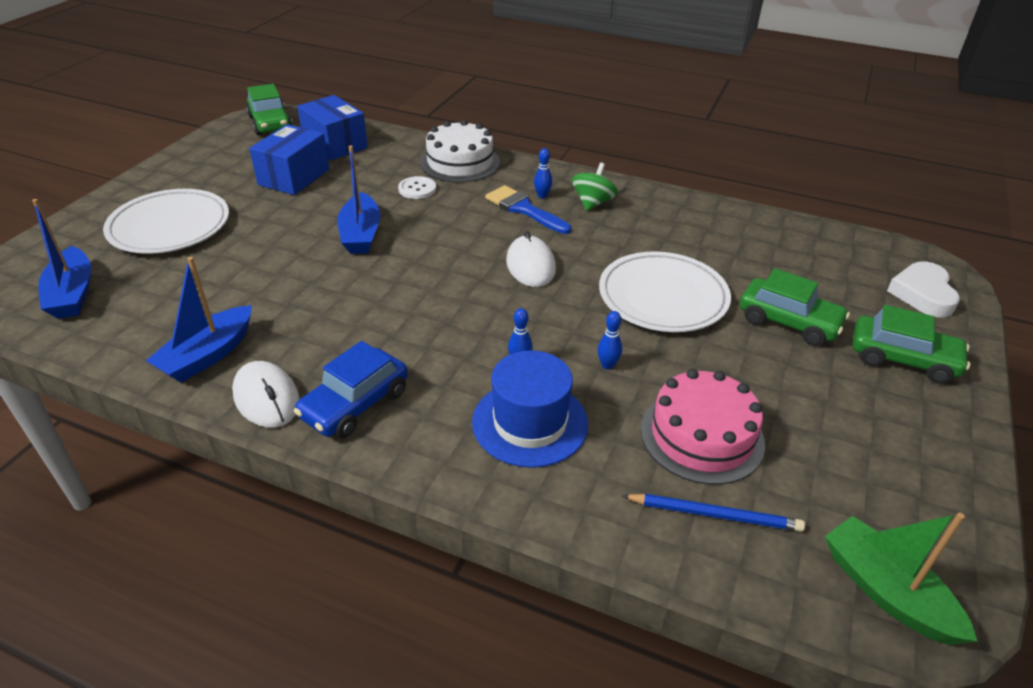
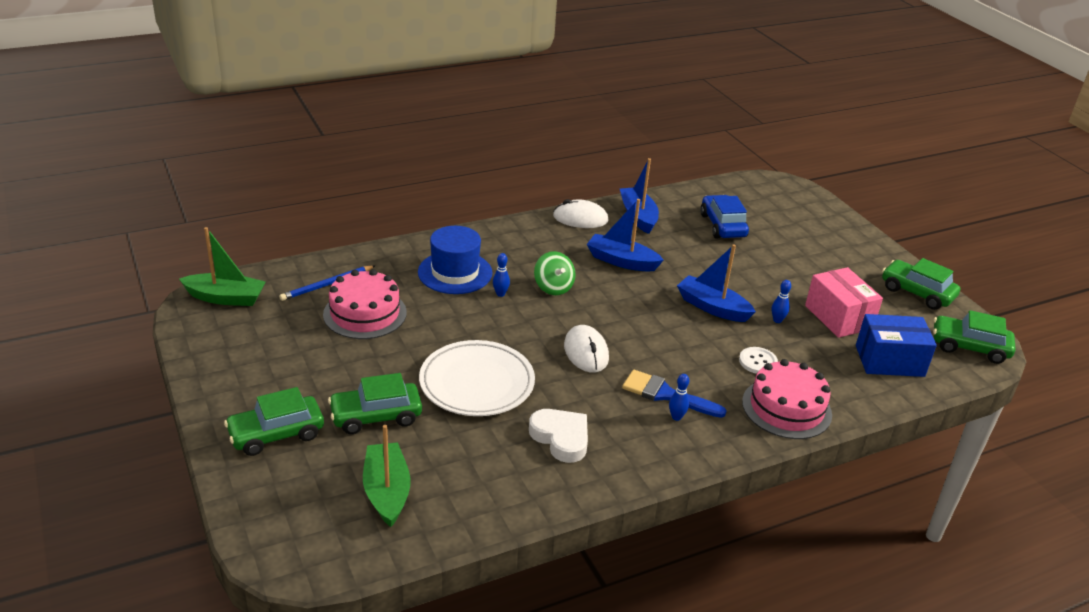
camera: 130 degrees right, 5 degrees down
blue boat [32,199,91,319] -> blue boat moved to [587,199,664,272]
white plate [103,189,229,254] -> none
blue box [249,124,330,195] -> pink box [805,267,883,338]
blue car [294,341,408,438] -> blue car moved to [700,195,749,238]
white cake [420,120,500,183] -> pink cake [742,359,832,439]
blue brush [485,185,571,234] -> blue brush turned 150 degrees counterclockwise [622,370,727,418]
white mouse [506,231,556,287] -> white mouse turned 45 degrees clockwise [564,325,609,373]
green spinning top [572,163,618,211] -> green spinning top moved to [534,251,576,295]
blue bowling pin [597,311,622,370] -> blue bowling pin moved to [772,280,791,323]
white heart [887,261,960,318] -> white heart moved to [529,409,588,463]
none -> green boat [363,425,411,527]
none -> green car [882,258,960,310]

